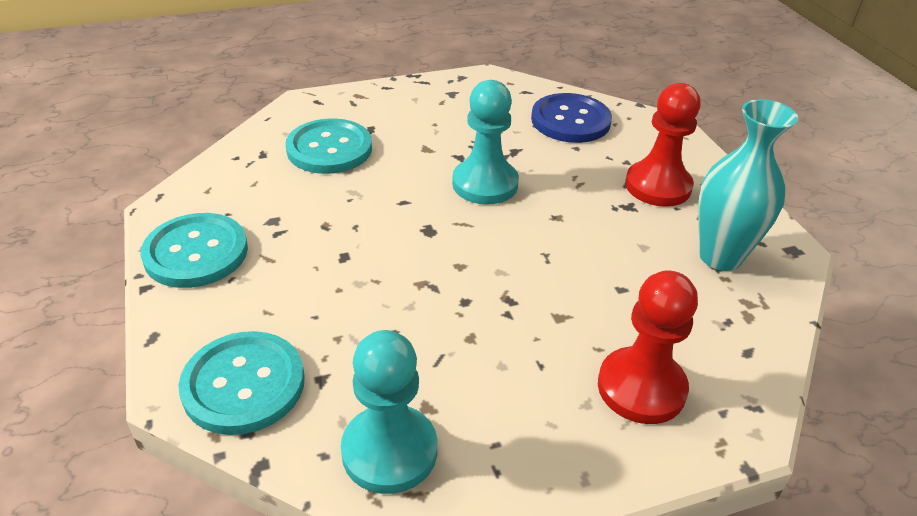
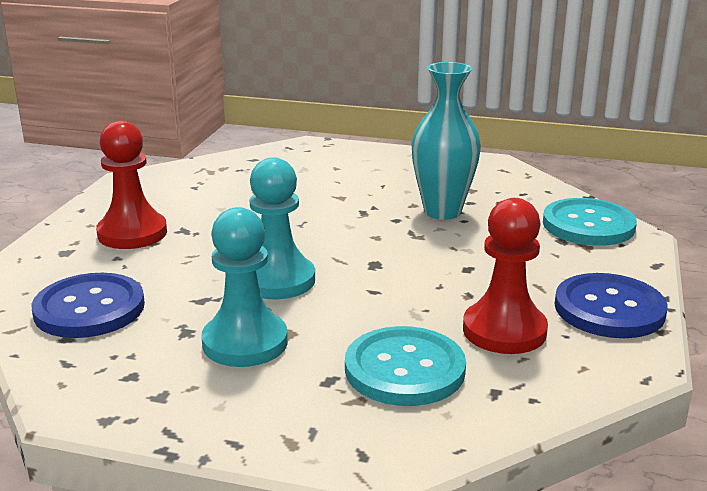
camera: 145 degrees left, 15 degrees down
turquoise button [140,213,248,288] -> blue button [555,273,668,338]
turquoise pawn [341,330,437,494] -> turquoise pawn moved to [201,207,288,367]
red pawn [598,270,698,424] -> red pawn moved to [463,198,548,354]
turquoise vase [698,99,798,271] -> turquoise vase moved to [411,62,481,220]

